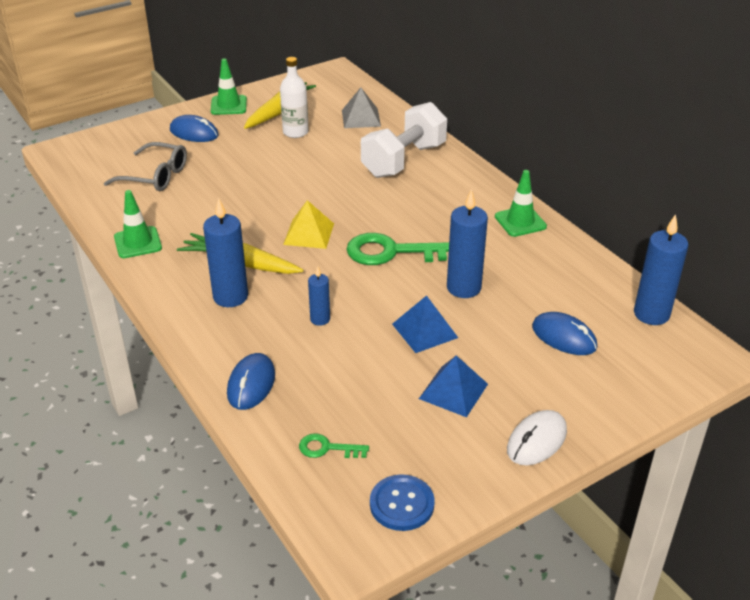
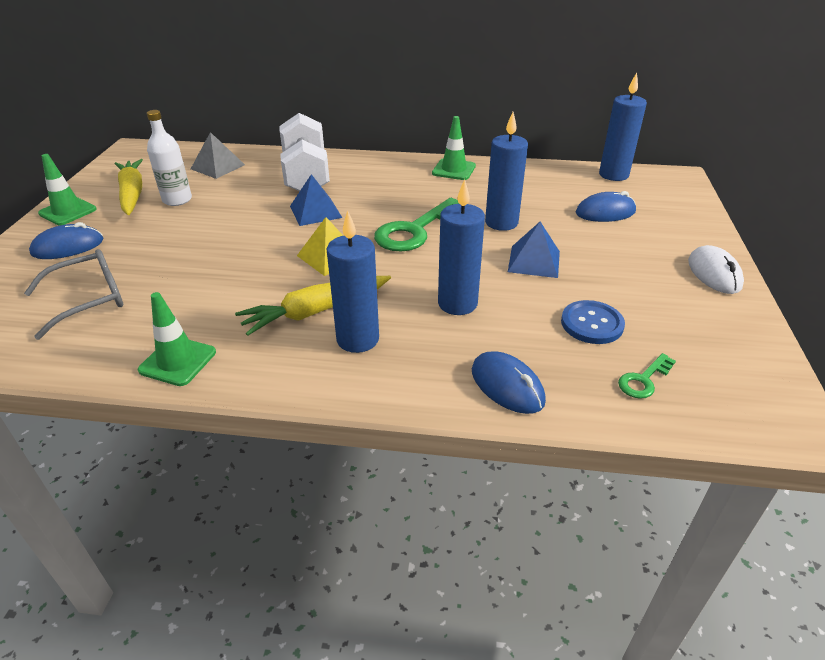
camera: 50 degrees left, 0 degrees up
blue candle [308,266,330,326] -> blue candle [438,179,485,315], size x1.80
blue button [370,474,435,531] -> blue button moved to [561,300,625,344]
blue pyramid [419,355,488,417] -> blue pyramid moved to [290,174,342,226]

